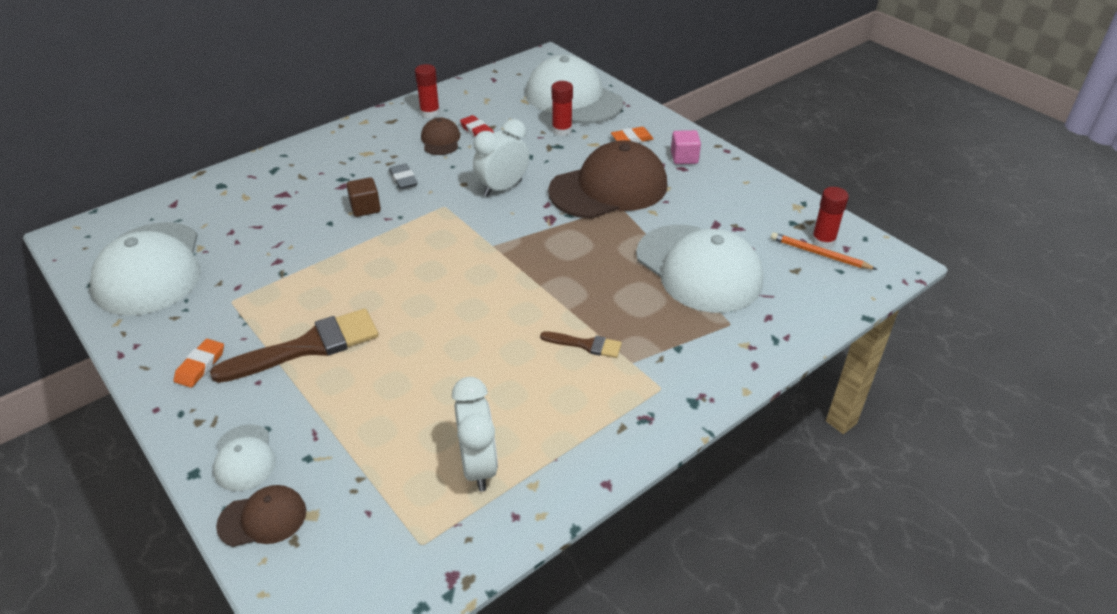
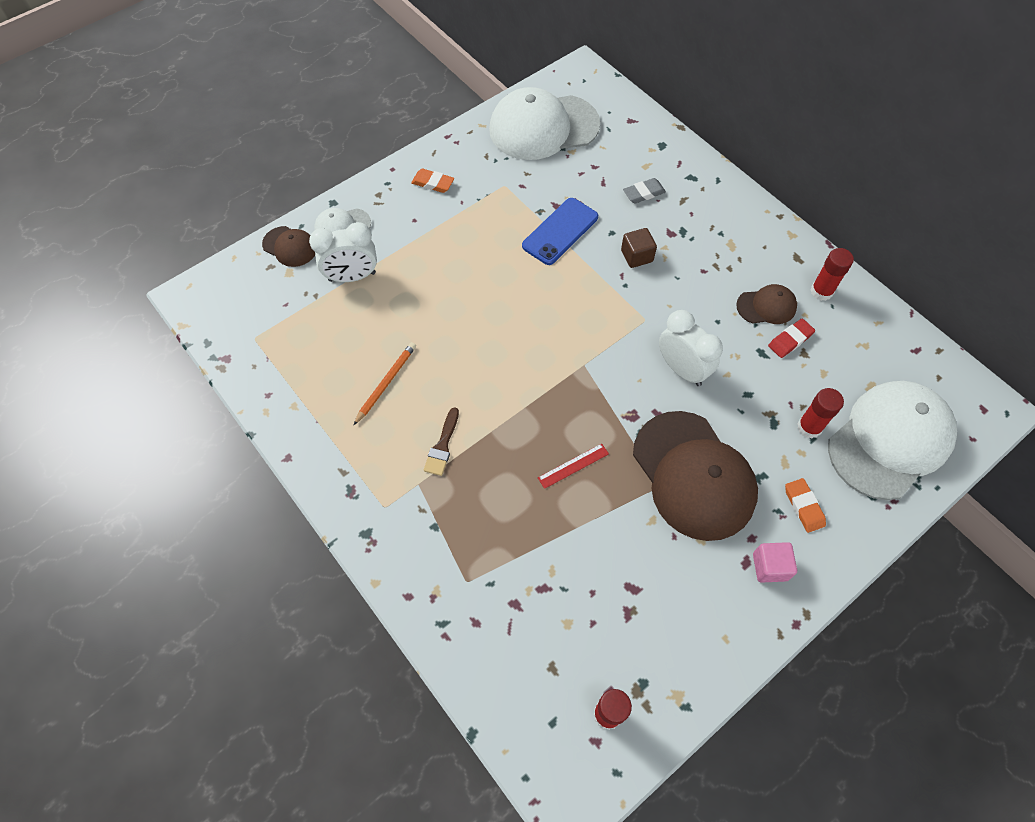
camera: 90 degrees right, 20 degrees up
brown brush [210,308,379,383] -> none
brown cap [216,485,306,547] -> brown cap turned 45 degrees counterclockwise [262,226,315,267]
grey eraser [389,163,418,190] -> grey eraser moved to [623,178,666,204]
white clock [452,377,498,491] -> white clock moved to [309,222,377,282]
white cap [636,225,763,313] -> none
orange pencil [771,232,877,270] -> orange pencil moved to [353,342,416,426]
none -> blue phone [522,198,598,265]
none -> red ruler [538,443,609,489]

